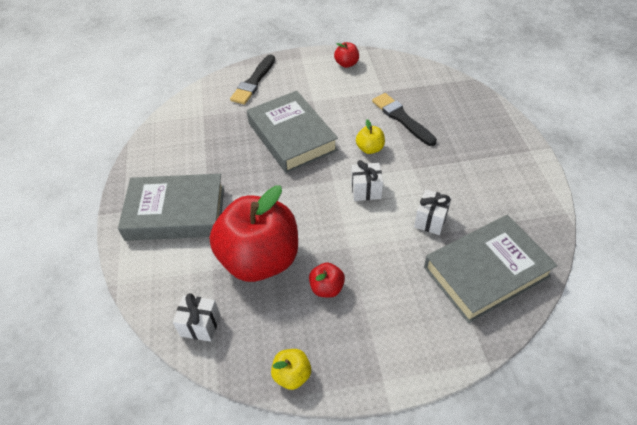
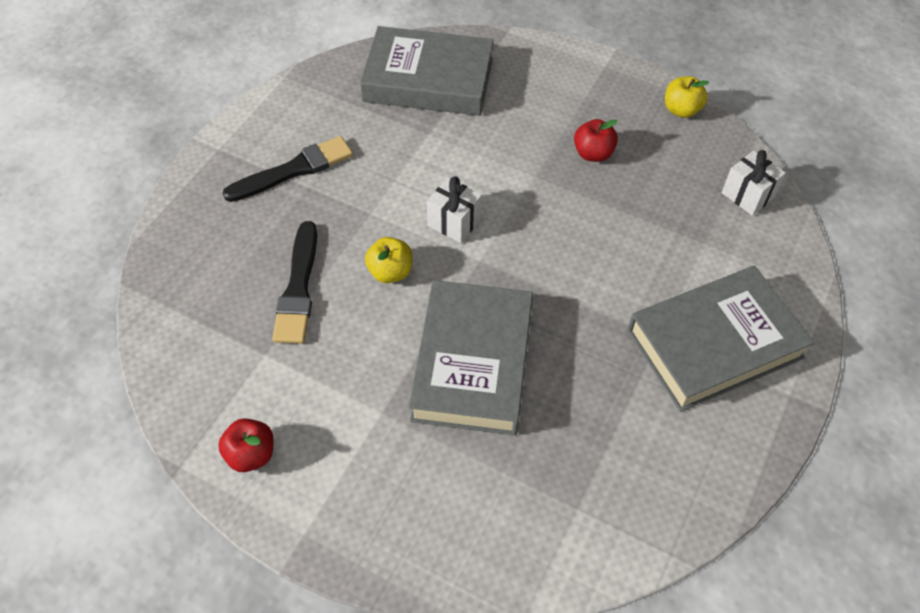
camera: 145 degrees left, 5 degrees up
grey book [118,174,224,241] -> grey book turned 60 degrees counterclockwise [627,266,814,412]
red apple [209,186,298,282] -> none
black brush [230,54,275,105] -> black brush moved to [223,136,353,202]
white gift [414,190,452,235] -> none

